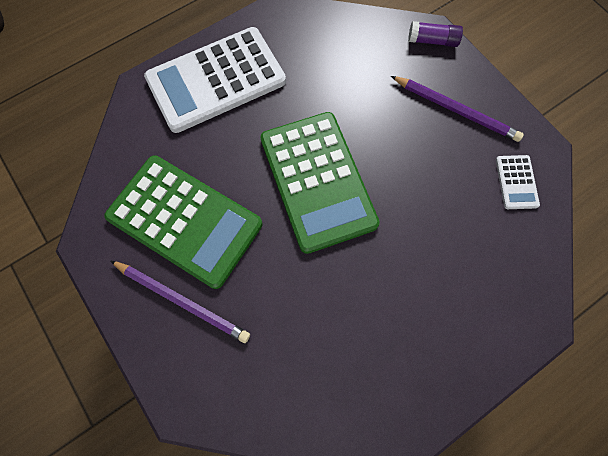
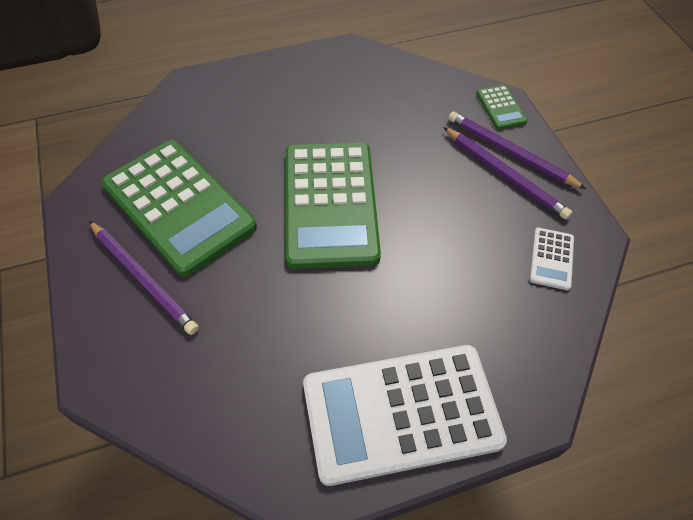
camera: 15 degrees right, 15 degrees down
white calculator [144,27,286,133] -> white calculator moved to [303,345,507,486]
purple glue stick [408,21,463,47] -> green calculator [476,85,528,130]
none -> purple pencil [448,111,586,189]

